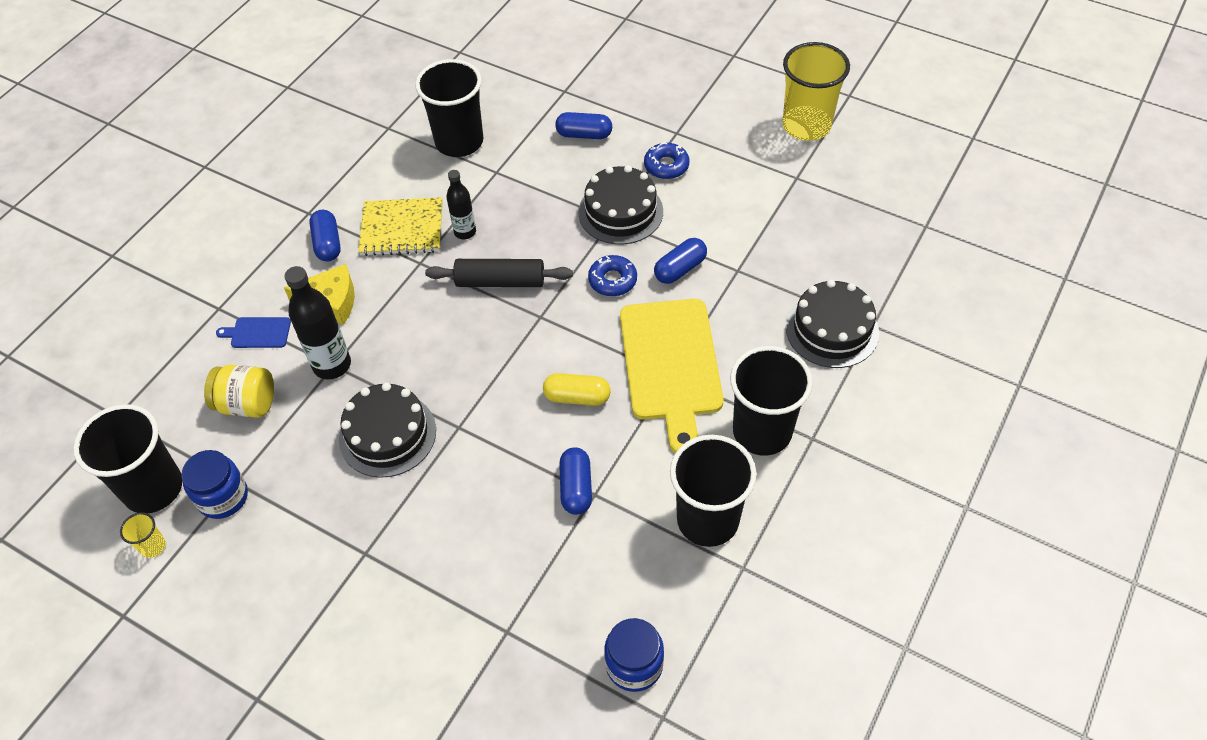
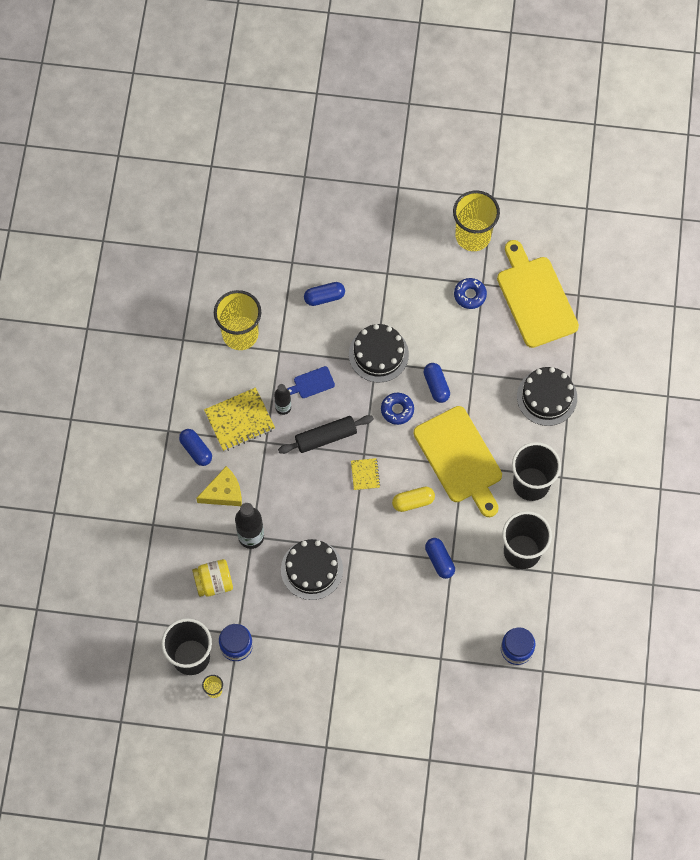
camera: 25 degrees left, 15 degrees up
blue cutting board [216,317,291,348] -> blue cutting board moved to [287,366,335,398]
black cup [415,59,483,157] -> yellow cup [214,290,261,350]
blue donut [644,142,690,179] -> blue donut moved to [454,278,487,309]
blue capsule [654,238,707,284] -> blue capsule turned 45 degrees counterclockwise [424,363,450,403]
none -> yellow notebook [351,458,380,490]
none -> yellow cutting board [497,240,579,348]

